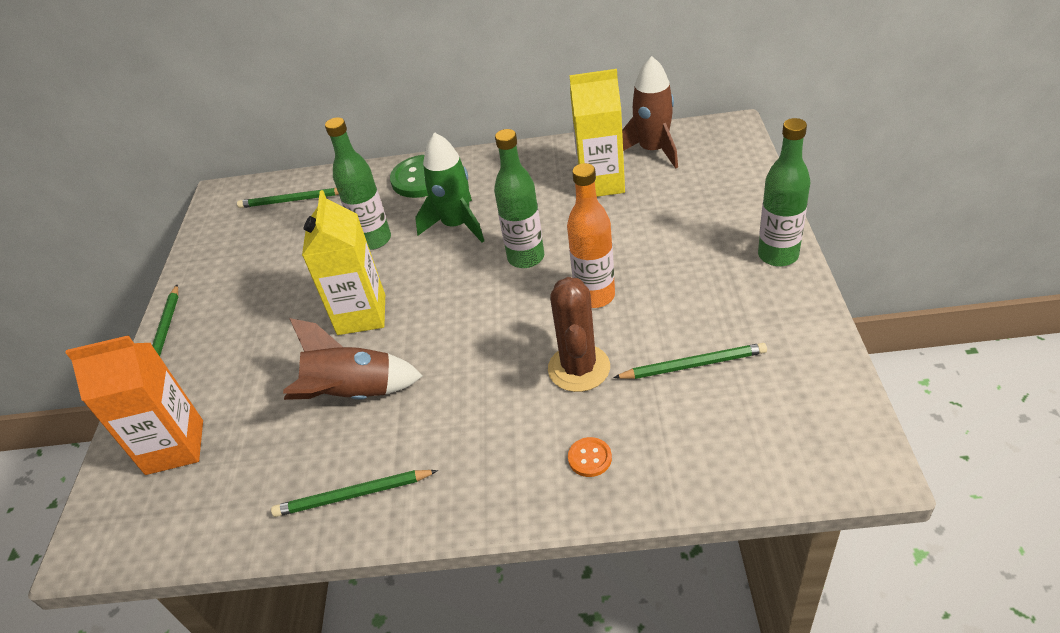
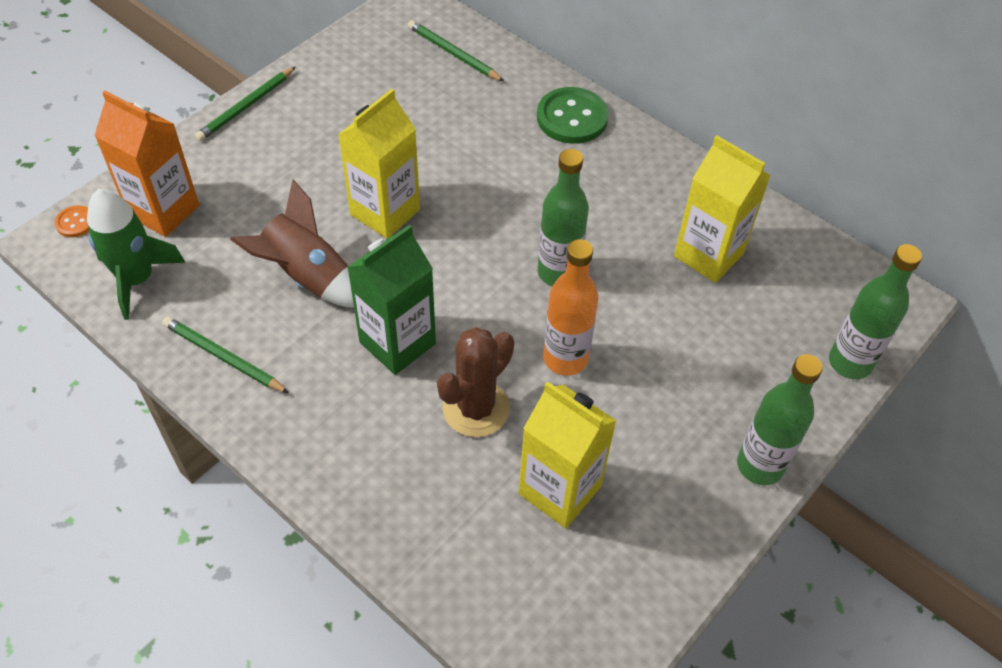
camera: 35 degrees right, 10 degrees up
green bottle [325,117,391,250] -> green bottle moved to [829,244,922,379]
green rocket [415,132,484,242] -> green rocket moved to [87,189,185,320]
orange button [568,437,612,477] -> orange button moved to [55,205,89,237]
green pencil [613,343,767,379] -> yellow carton [519,381,617,528]
brown rocket [622,56,678,169] -> none
none -> green carton [347,225,436,375]

